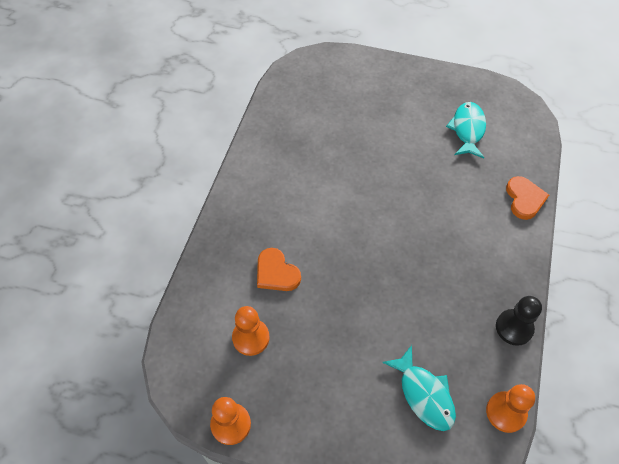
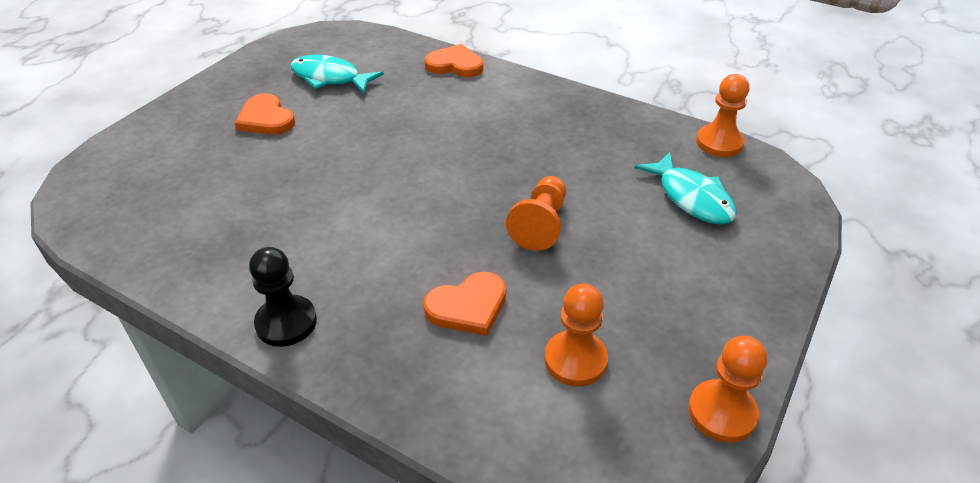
camera: 75 degrees left, 15 degrees down
turquoise fish [382,345,456,431] -> turquoise fish turned 75 degrees clockwise [635,152,737,224]
black pawn [496,296,542,346] -> black pawn moved to [249,247,317,347]
none -> orange heart [235,93,295,135]
none -> orange pawn [506,176,566,251]

